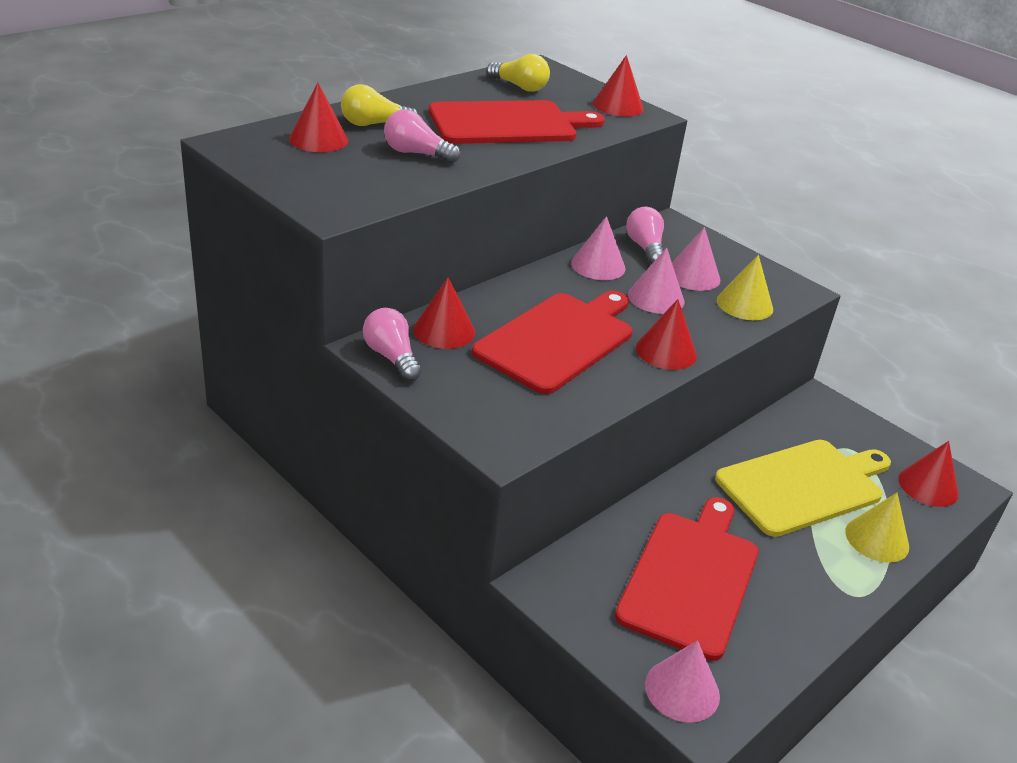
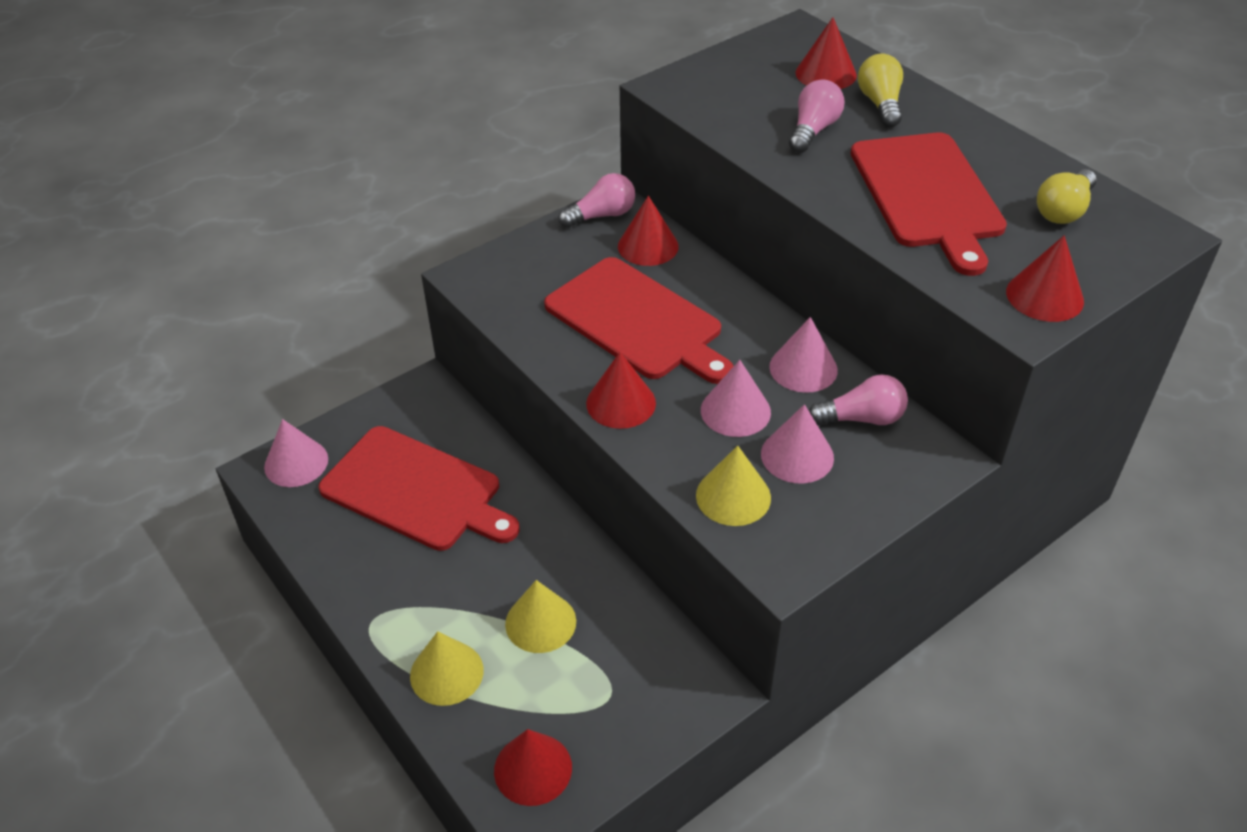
camera: 100 degrees right, 10 degrees up
yellow cutting board [715,440,891,537] -> yellow cone [505,580,576,653]

